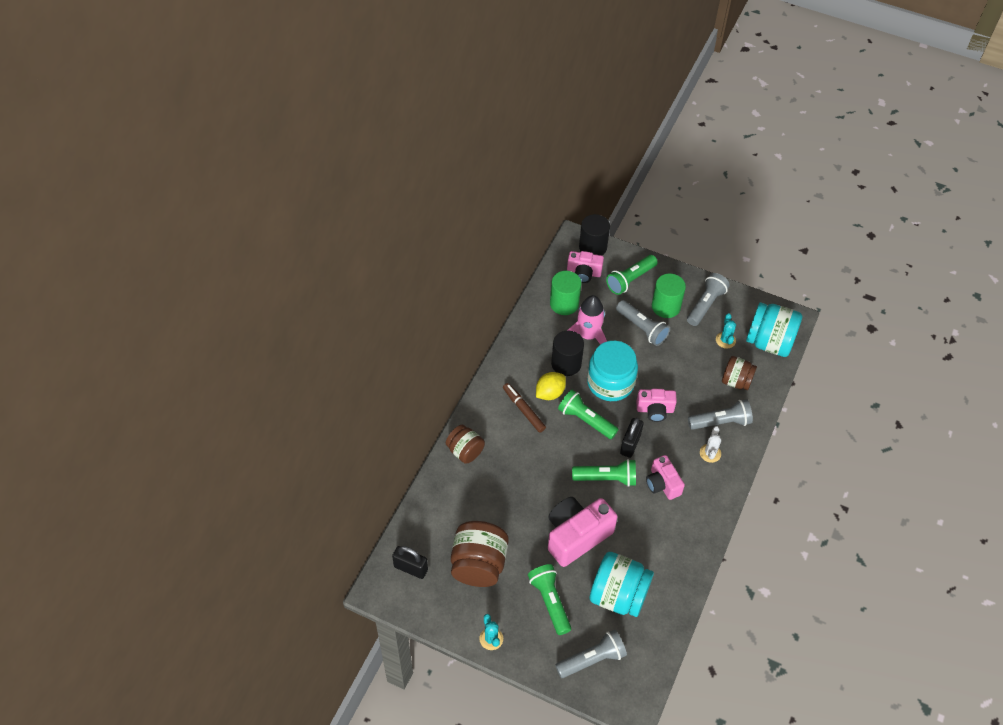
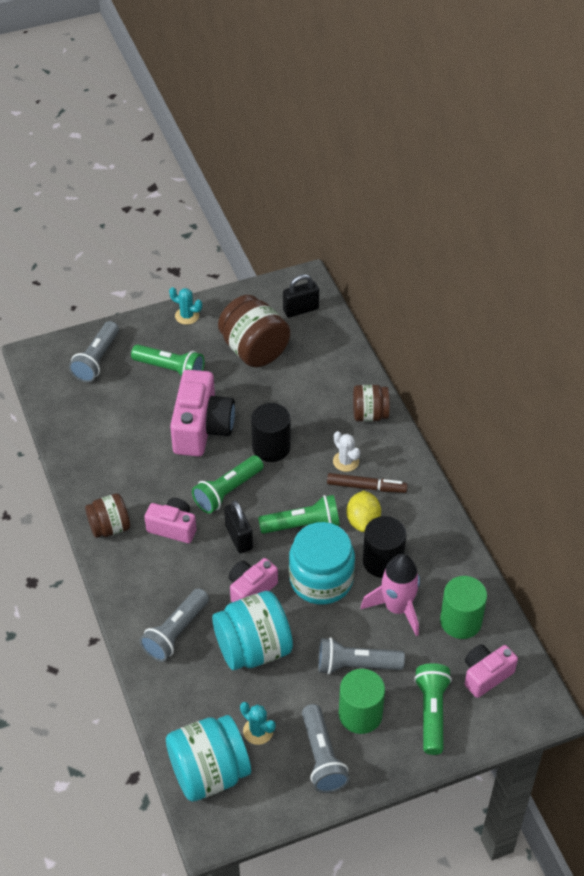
camera: 135 degrees right, 5 degrees down
black cylinder [579,214,610,256] -> black cylinder moved to [251,403,290,462]
turquoise jar [589,552,654,617] -> turquoise jar moved to [212,591,293,670]
white cactus [700,426,721,463] -> white cactus moved to [333,431,360,472]
brown jar [722,356,757,390] -> brown jar moved to [85,493,130,538]

